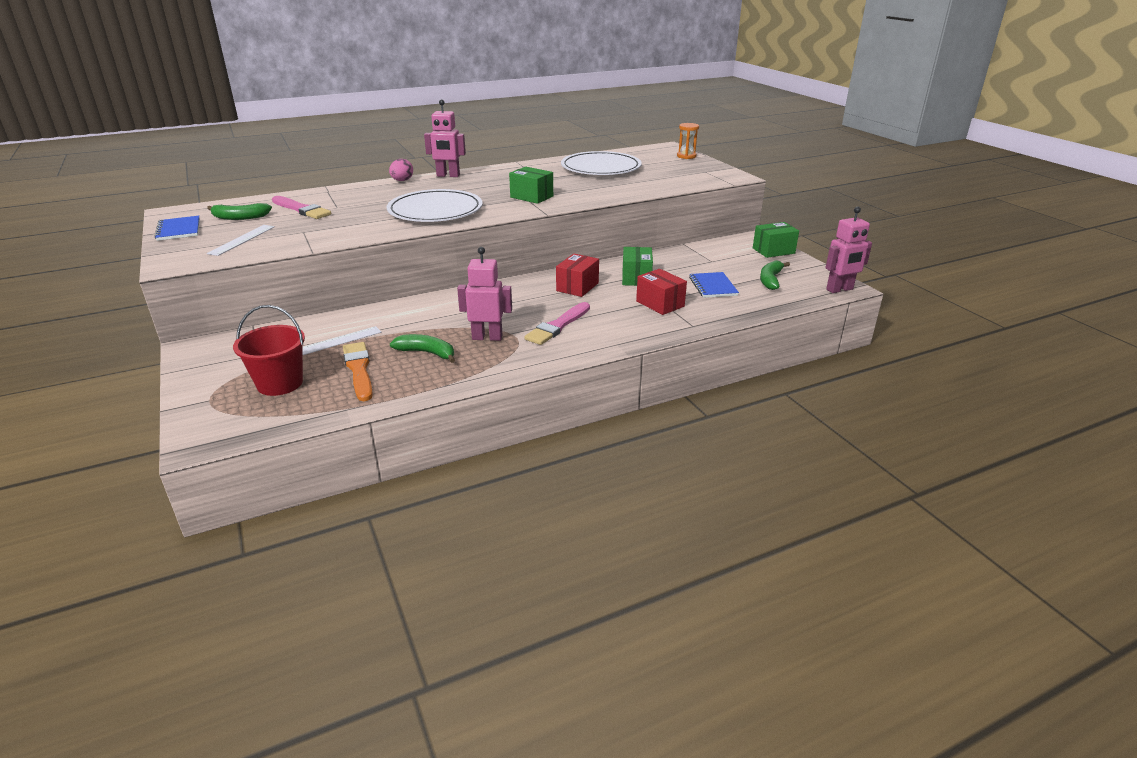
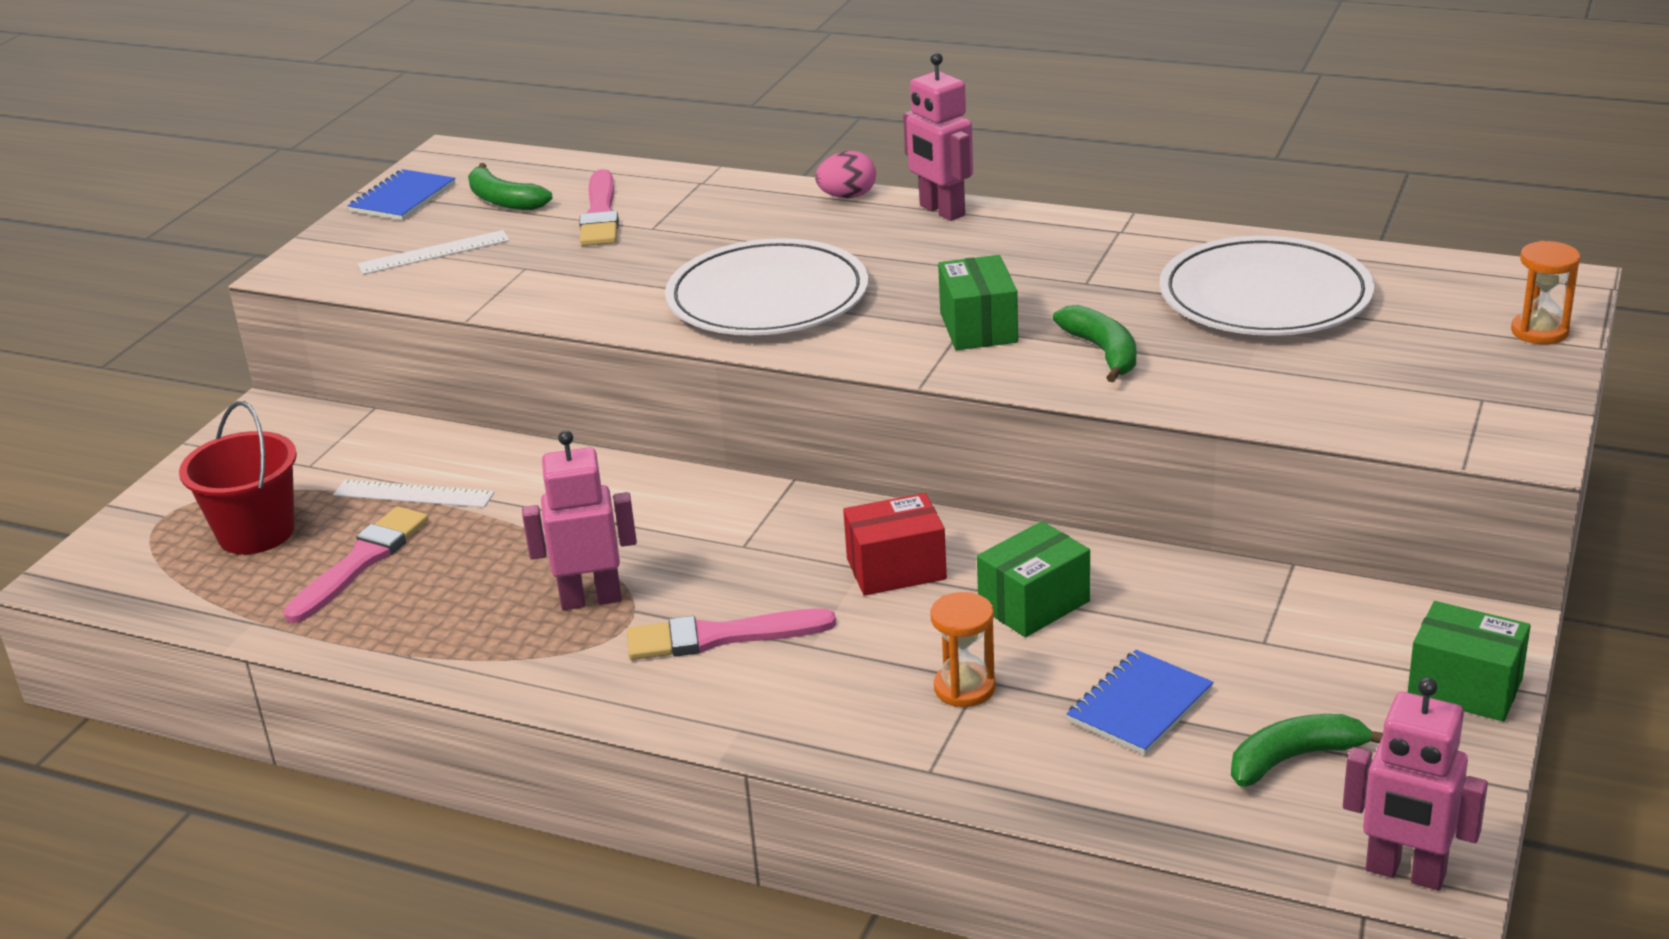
camera: 50 degrees right, 0 degrees up
orange brush [343,342,373,401] -> pink brush [283,506,428,623]
green banana [390,334,455,363] -> green banana moved to [1053,305,1136,382]
pink robot [457,247,512,341] -> pink robot turned 60 degrees counterclockwise [522,430,637,610]
red box [636,269,687,315] -> orange hourglass [930,592,996,707]

